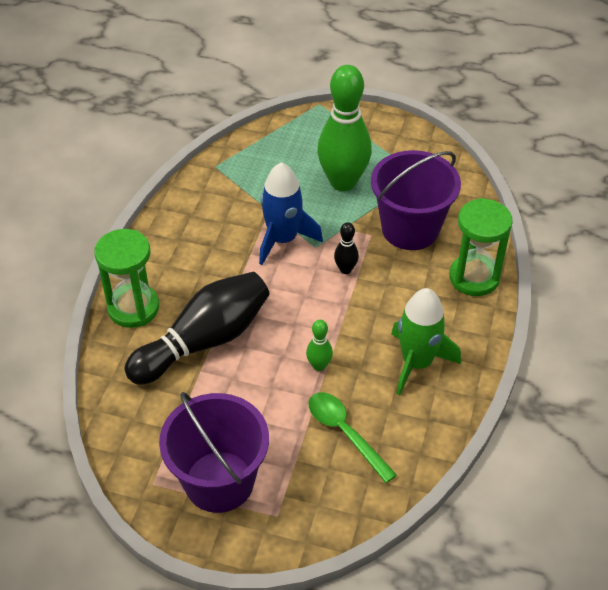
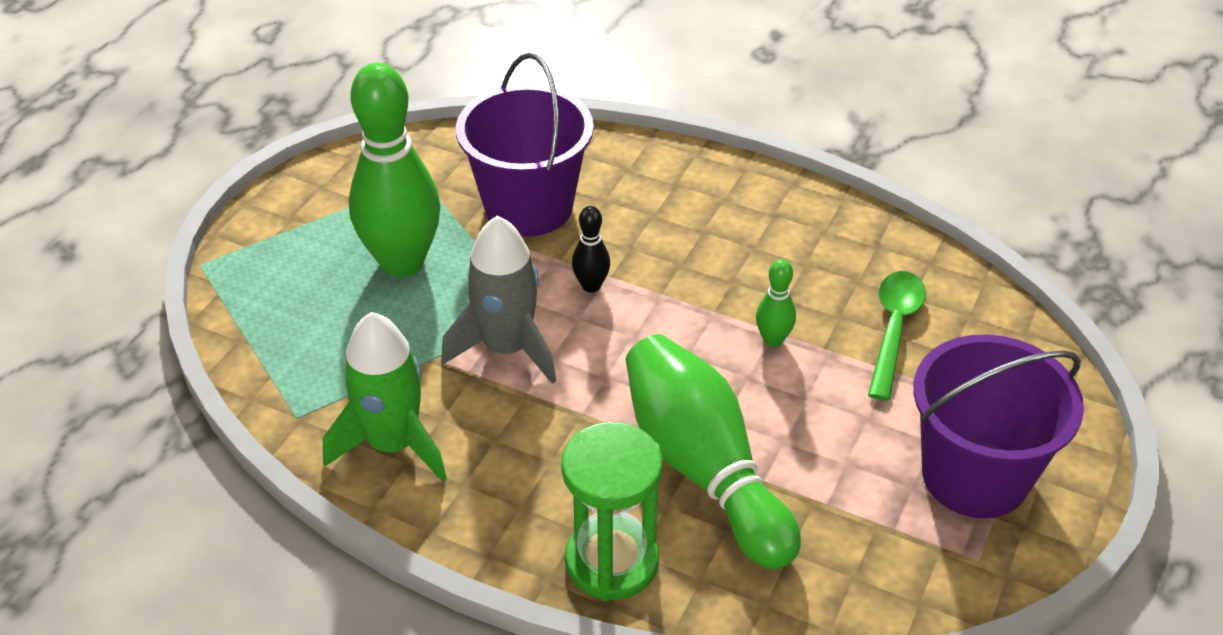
camera: 80 degrees left, 5 degrees down
black bowling pin [124,272,270,385] -> green bowling pin [626,334,801,569]
blue rocket [259,162,323,265] -> grey rocket [441,216,556,384]
green spoon [308,392,397,483] -> green spoon turned 135 degrees clockwise [868,271,926,401]
green rocket [391,288,461,396] -> green rocket moved to [323,312,447,482]
green hourglass [449,198,513,296] -> none

